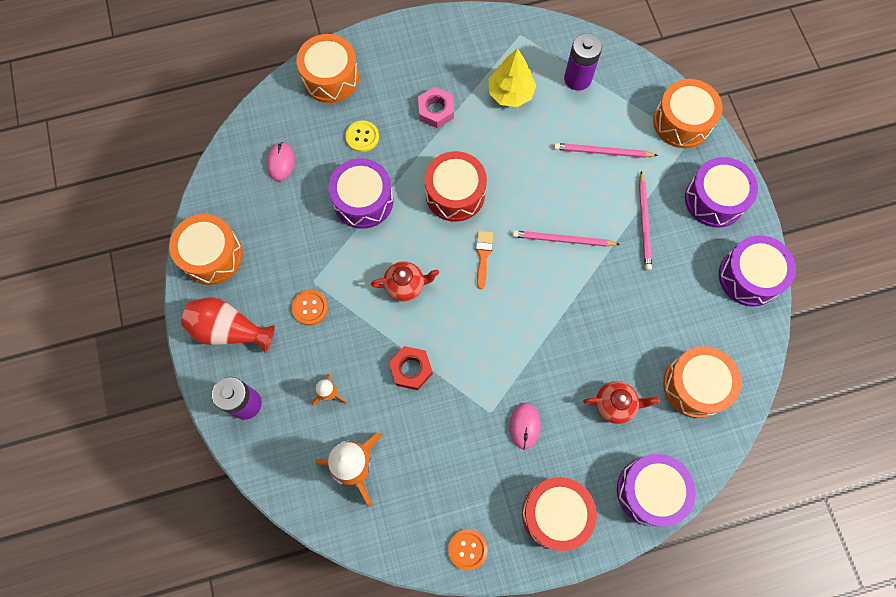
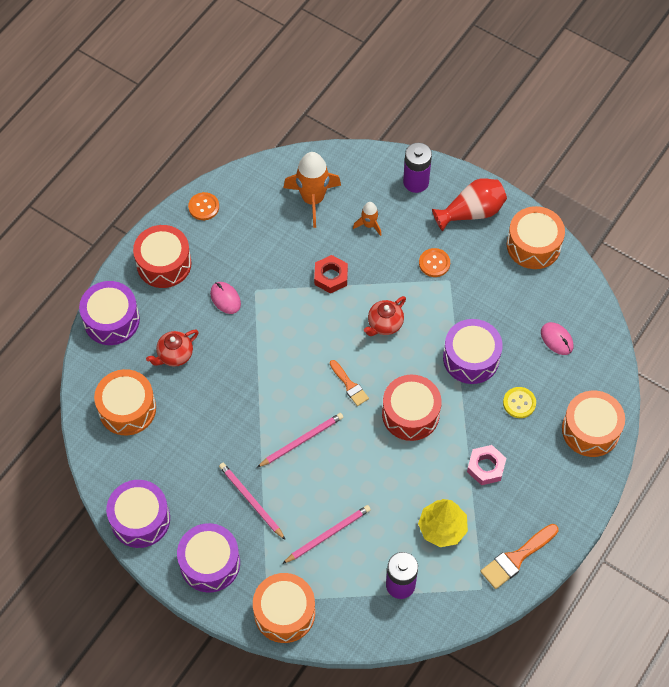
camera: 140 degrees right, 10 degrees down
none -> orange brush [480,524,559,589]

